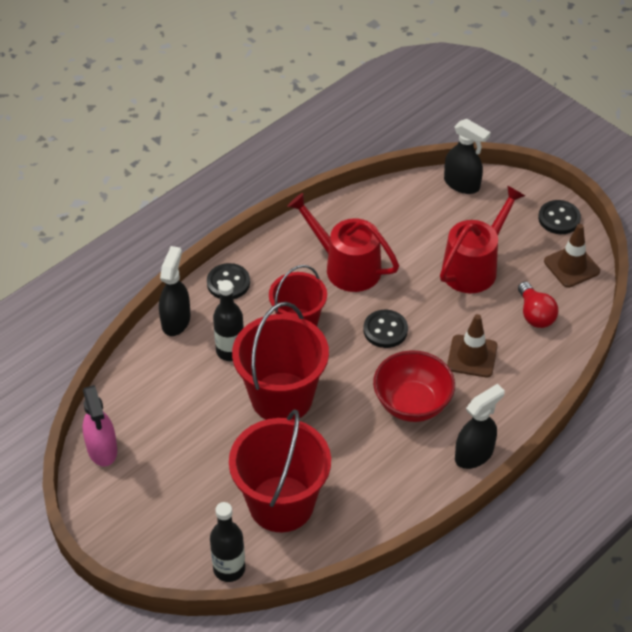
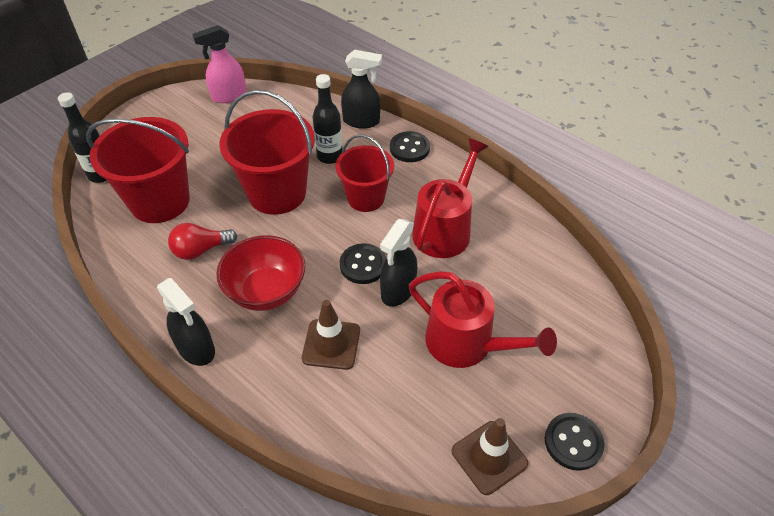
camera: 85 degrees right, 0 degrees up
black spray bottle [444,119,491,194] -> black spray bottle moved to [380,219,417,307]
red light bulb [518,282,559,328] -> red light bulb moved to [168,223,237,260]

